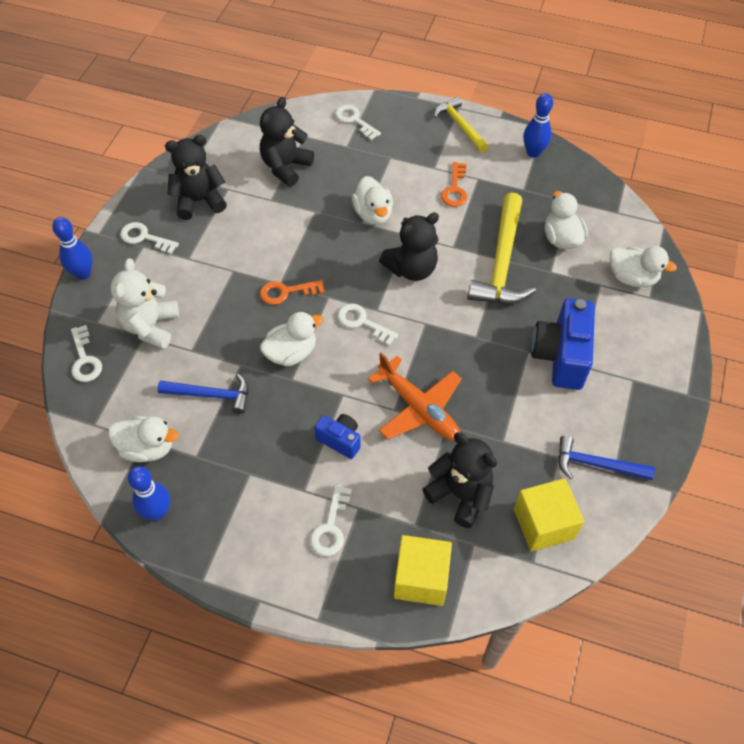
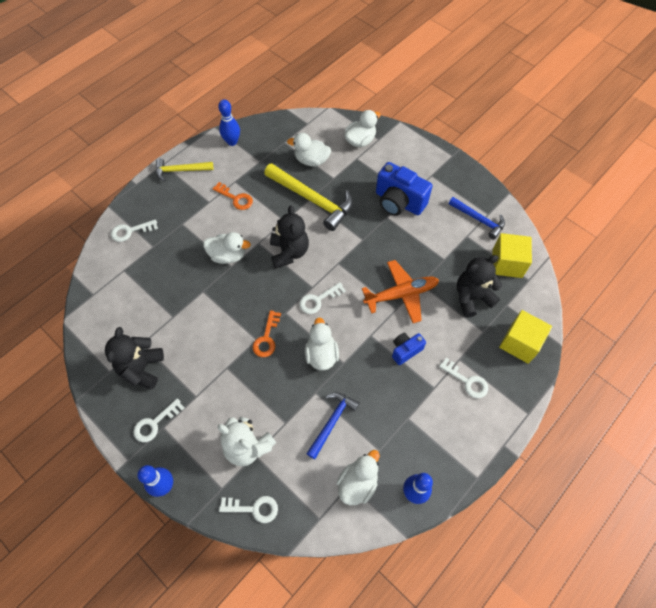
camera: 65 degrees left, 5 degrees up
black teddy bear [260,97,314,187] -> none
blue hammer [558,435,655,480] -> blue hammer turned 90 degrees counterclockwise [449,197,505,239]

